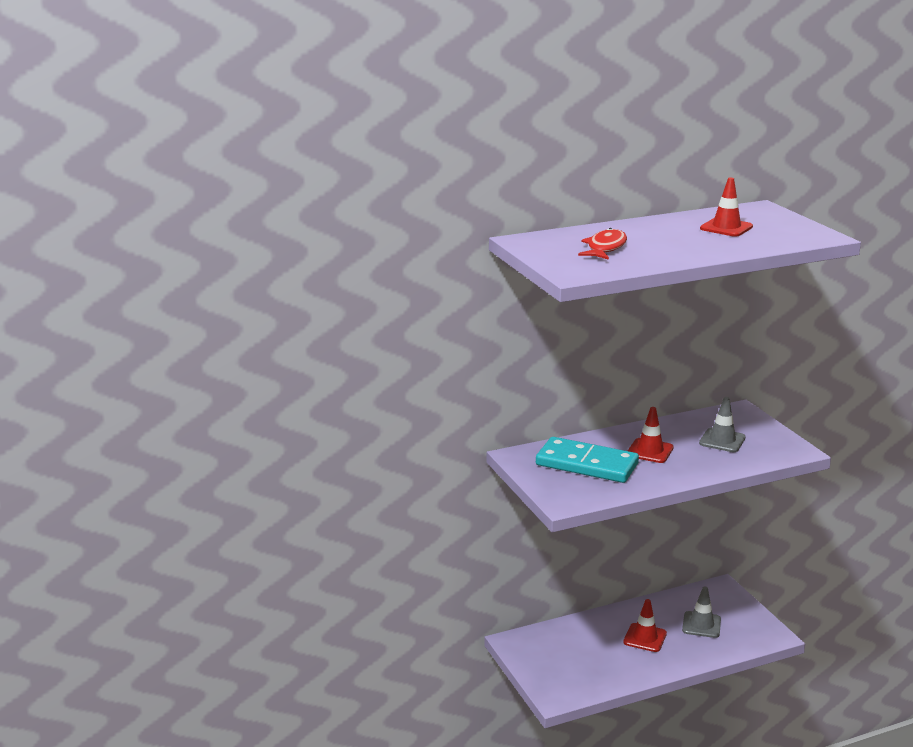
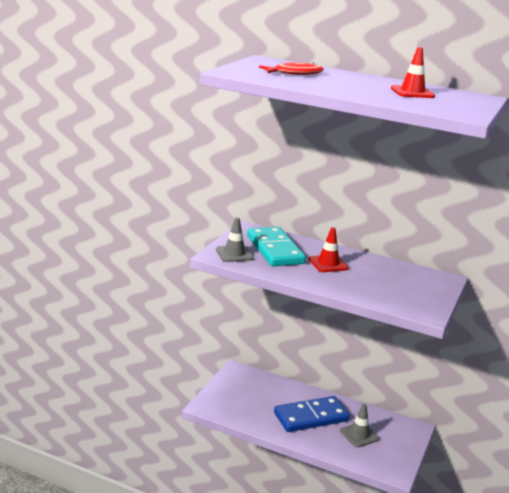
camera: 45 degrees right, 0 degrees up
red traffic cone [623,599,667,652] -> blue domino [274,396,350,432]
grey traffic cone [699,397,746,452] -> grey traffic cone moved to [216,217,254,262]

